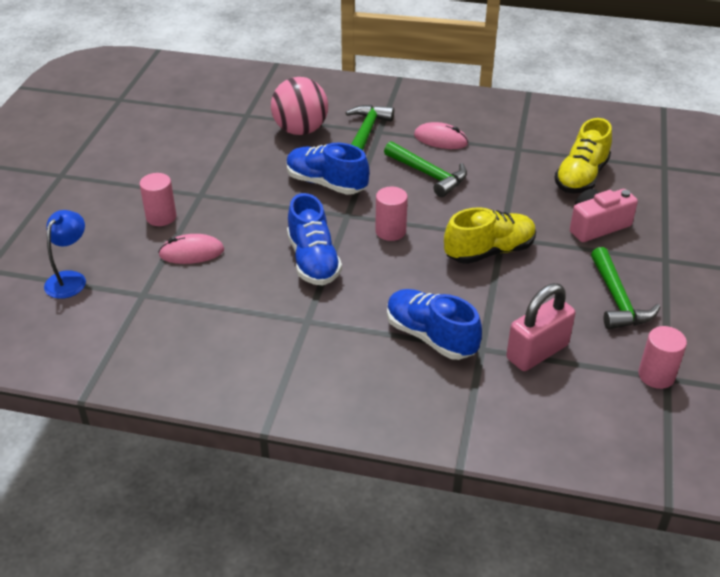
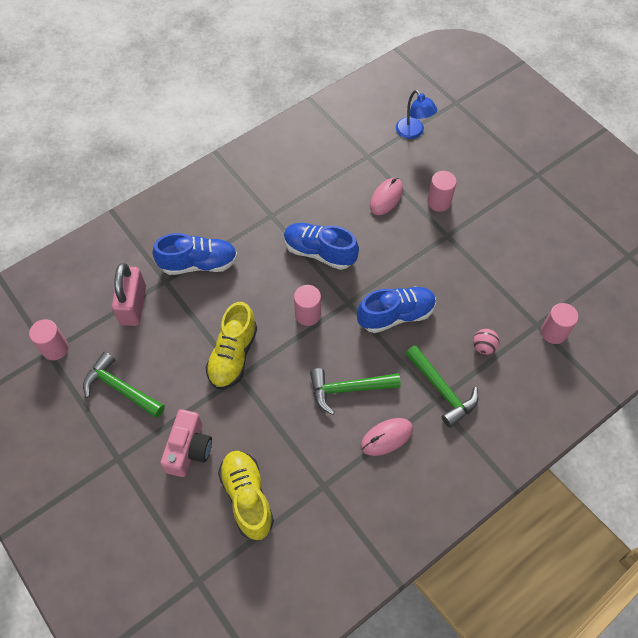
camera: 130 degrees right, 20 degrees up
pink ball [271,77,328,135] -> pink ball [473,329,500,355], size x0.46
none -> pink cylinder [541,303,578,344]

